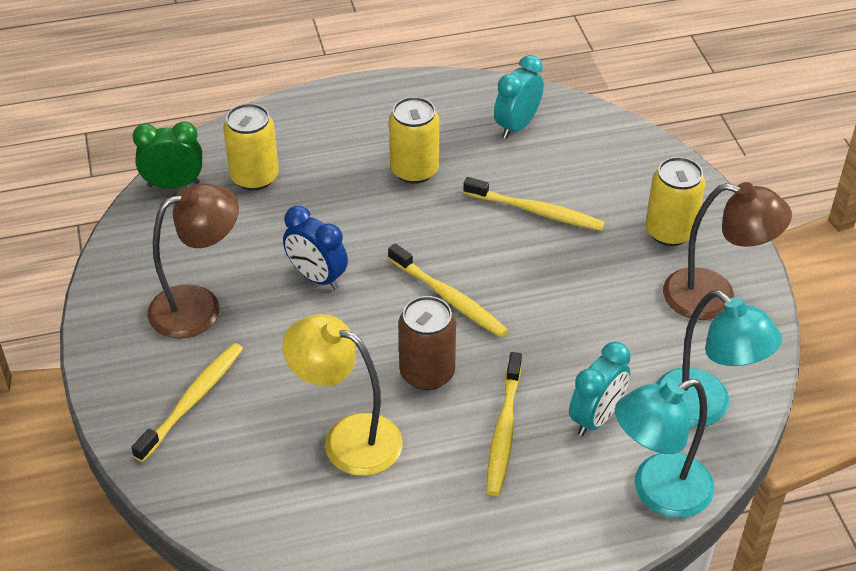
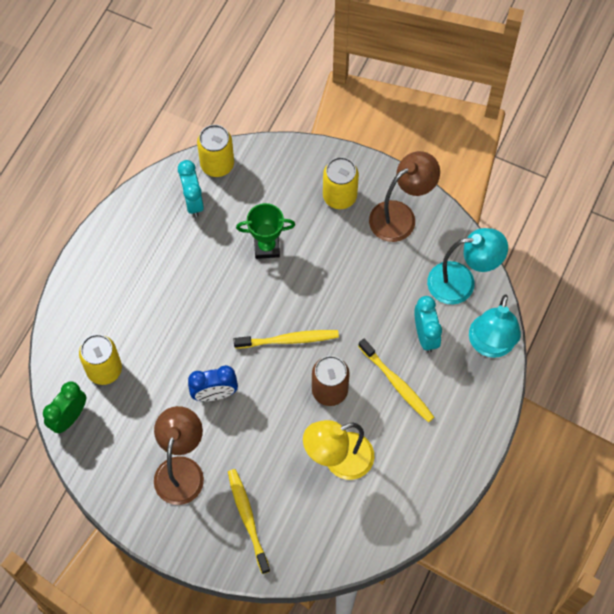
camera: 50 degrees left, 20 degrees up
yellow can [389,97,439,184] -> yellow can moved to [197,125,234,177]
yellow toothbrush [463,177,605,231] -> green trophy [236,203,295,259]

